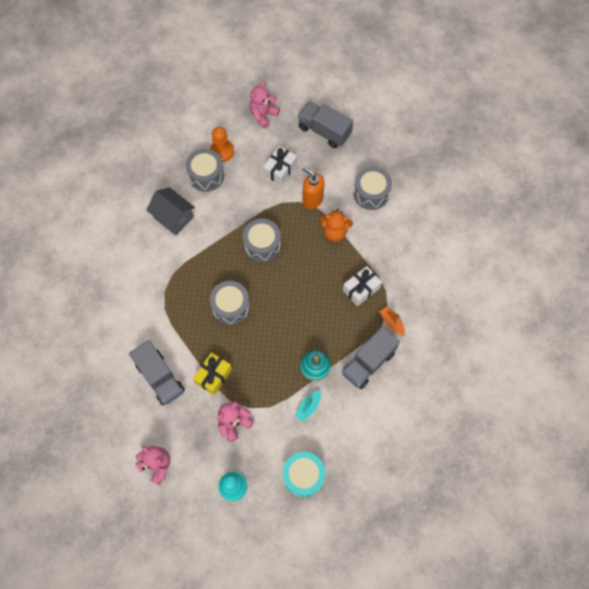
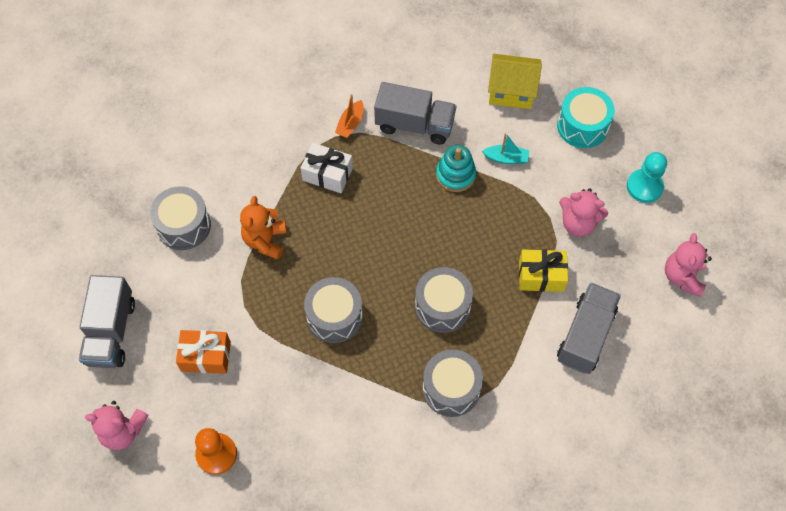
camera: 120 degrees left, 5 degrees down
grey house [146,187,195,235] -> none
grey drum [186,149,224,192] -> grey drum moved to [422,349,483,417]
white gift [263,146,297,185] -> orange gift [176,330,231,374]
orange soap dispenser [302,167,324,209] -> none
orange teddy bear [319,209,353,242] -> orange teddy bear turned 150 degrees counterclockwise [240,196,287,260]
none -> yellow house [488,54,542,109]

